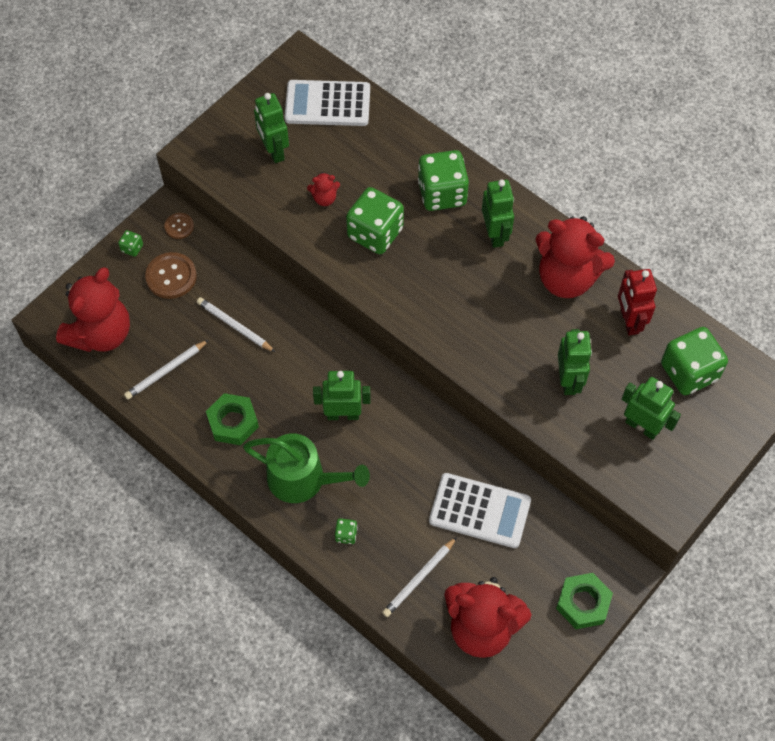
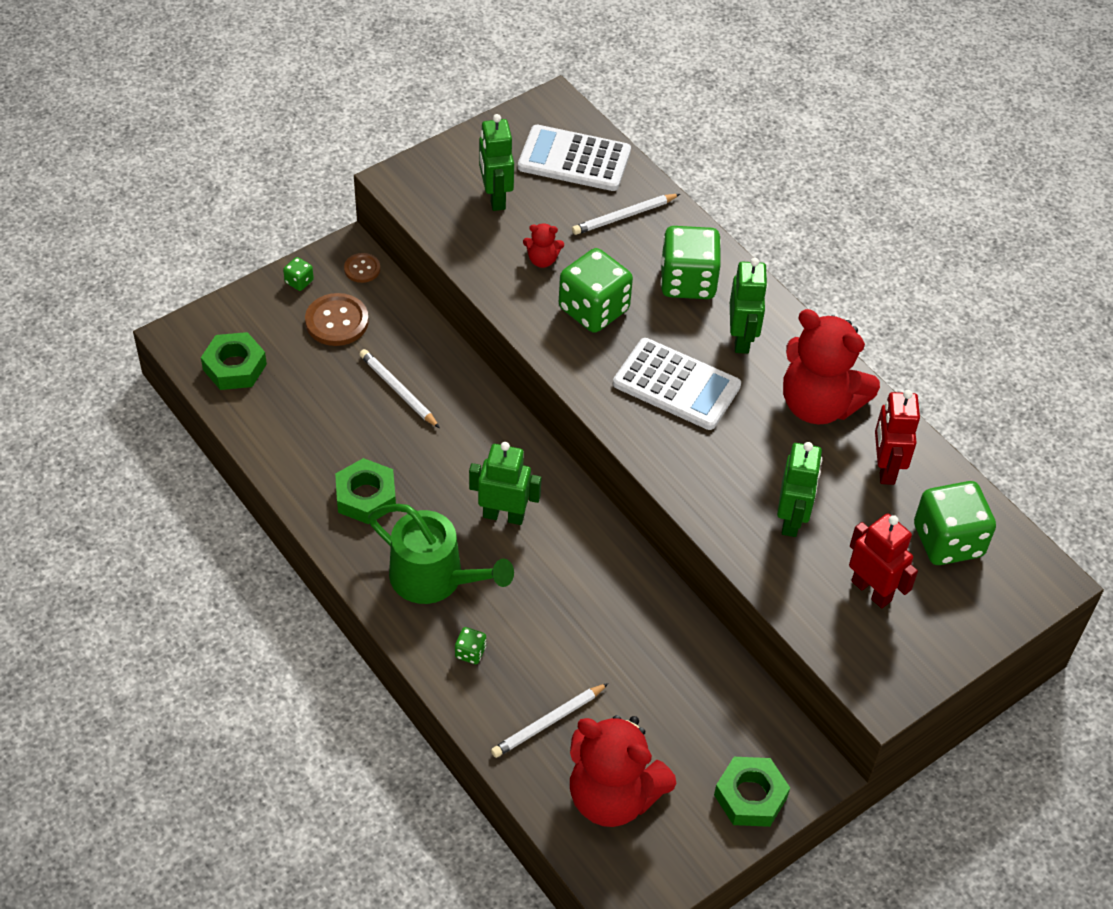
camera: 10 degrees right, 10 degrees down
red teddy bear [56,267,130,352] -> green nut [201,332,267,390]
white pencil [124,340,209,400] -> white pencil moved to [572,194,680,235]
white calculator [429,473,531,548] -> white calculator moved to [613,338,741,430]
green robot [622,377,681,440] -> red robot [849,513,918,608]

